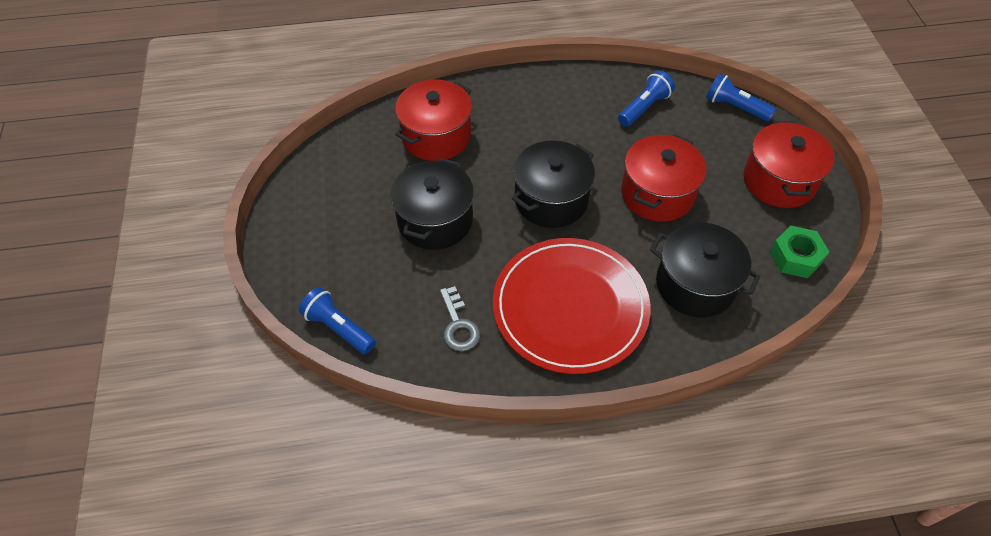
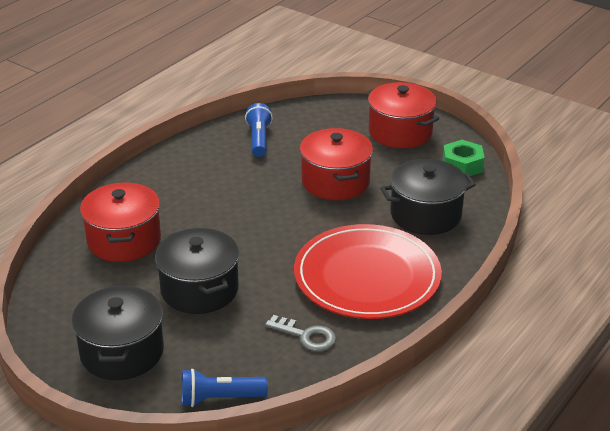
camera: 45 degrees left, 20 degrees down
black pot [512,140,595,228] -> black pot moved to [72,285,164,380]
blue flashlight [706,73,776,121] -> none

